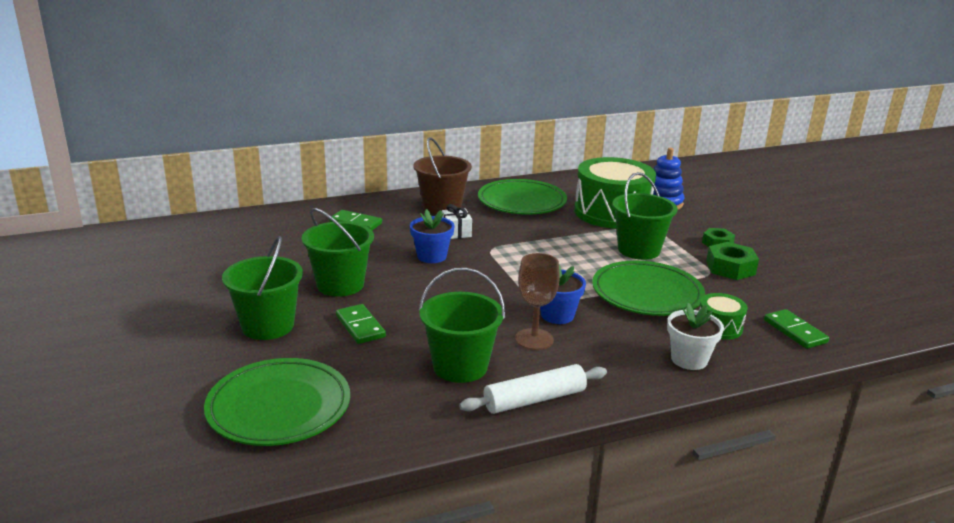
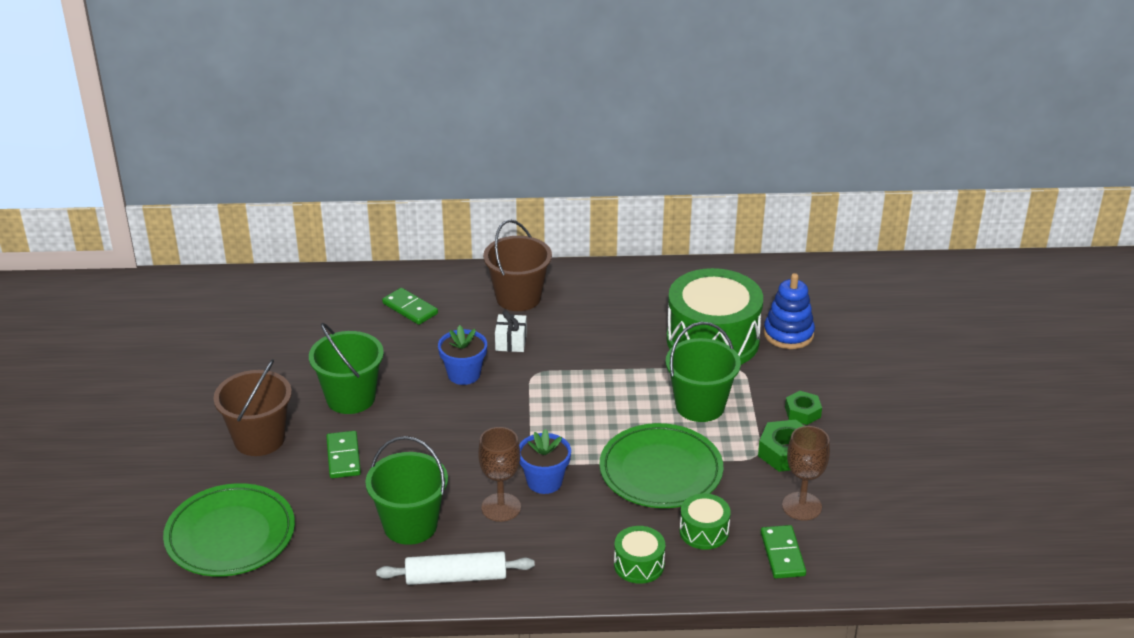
camera: 20 degrees right, 10 degrees up
green bucket [222,236,303,340] -> brown bucket [213,359,292,456]
green plate [478,179,567,215] -> none
white flower pot [667,303,724,370] -> green drum [614,526,665,584]
none -> brown goblet [782,426,830,521]

